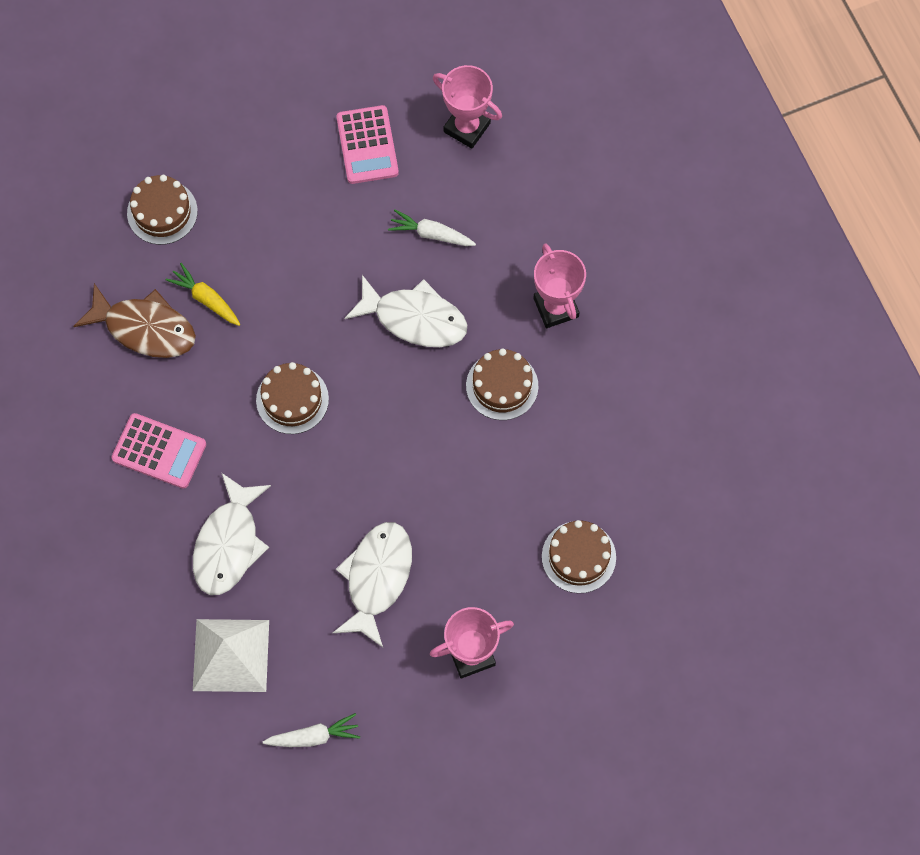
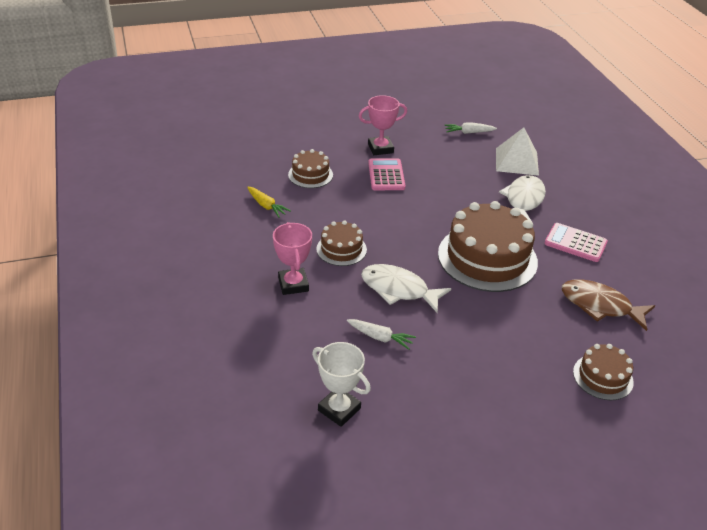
camera: 175 degrees left, 30 degrees down
yellow carrot [165,263,240,326] -> yellow carrot moved to [247,187,291,218]
brown cake [256,362,329,434] -> brown cake [438,201,538,292], size x1.96
white fish [333,522,412,648] -> none
pink calculator [336,105,399,184] -> pink calculator moved to [368,158,405,190]
pink trophy [433,65,502,149] -> white trophy [312,342,371,427]

